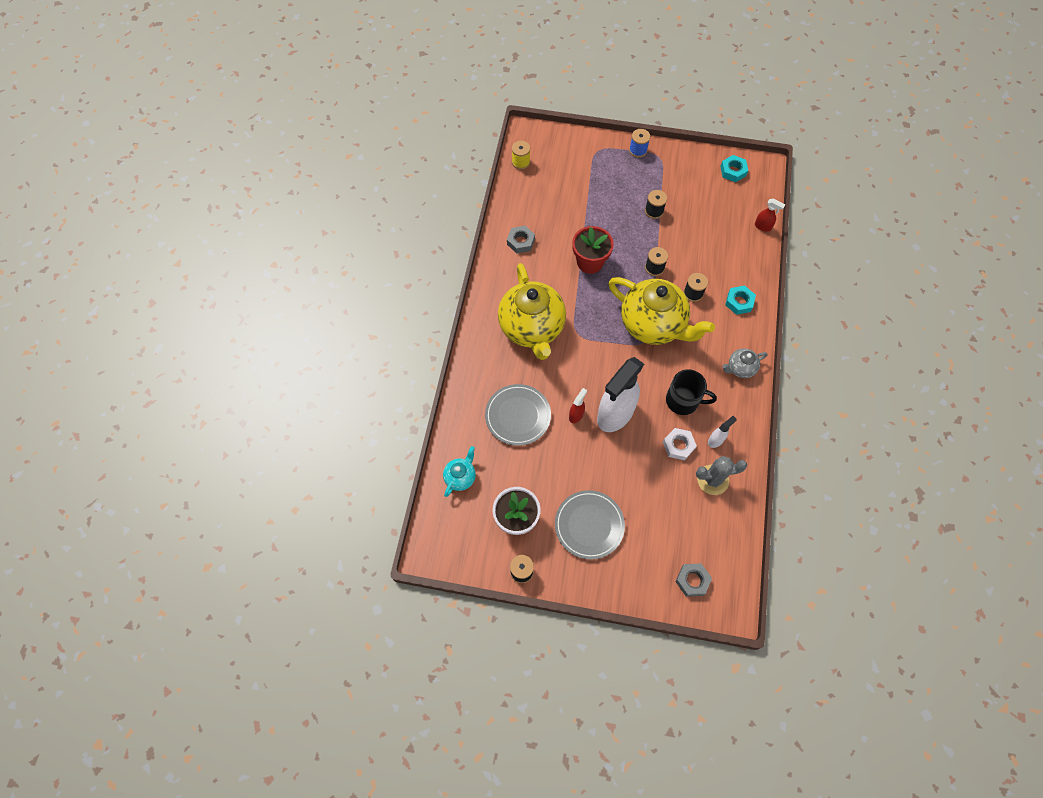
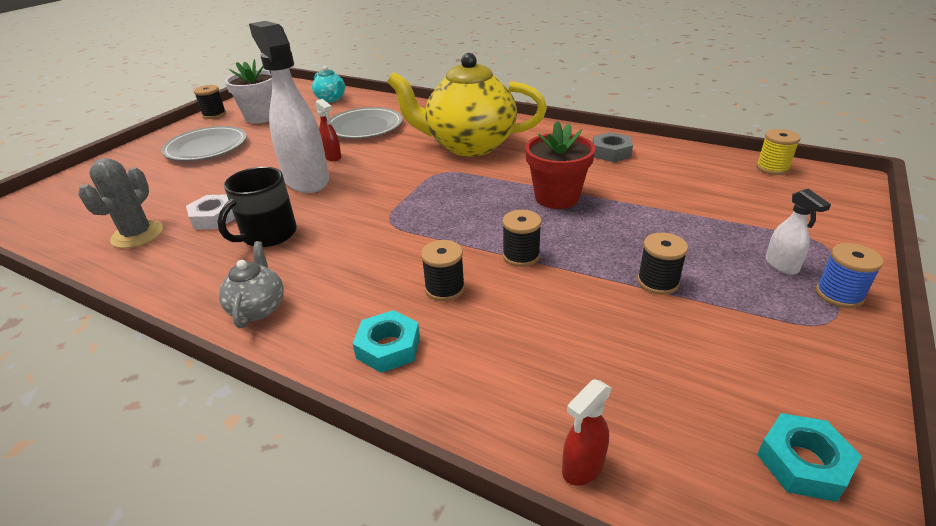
camera: 110 degrees right, 30 degrees down
yellow teapot [608,277,715,345] -> none
grey nut [675,563,712,597] -> none
white spray bottle [708,416,737,448] -> white spray bottle moved to [765,189,831,275]

